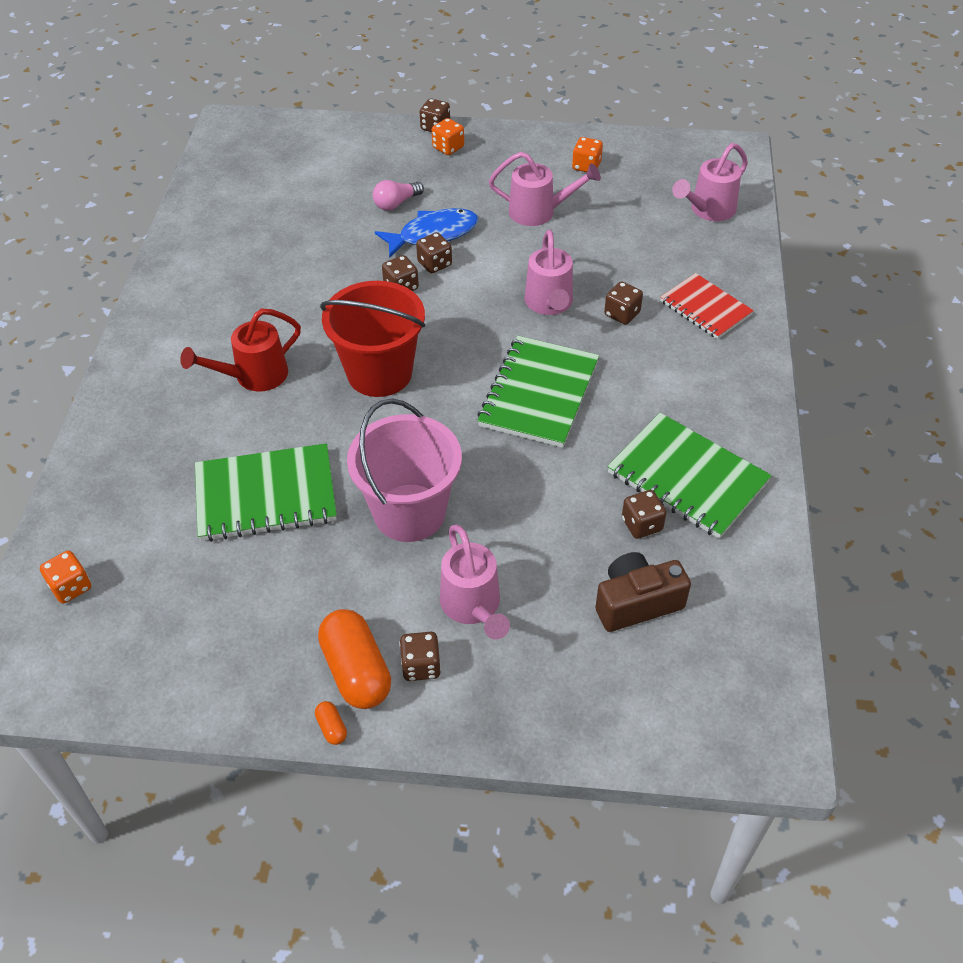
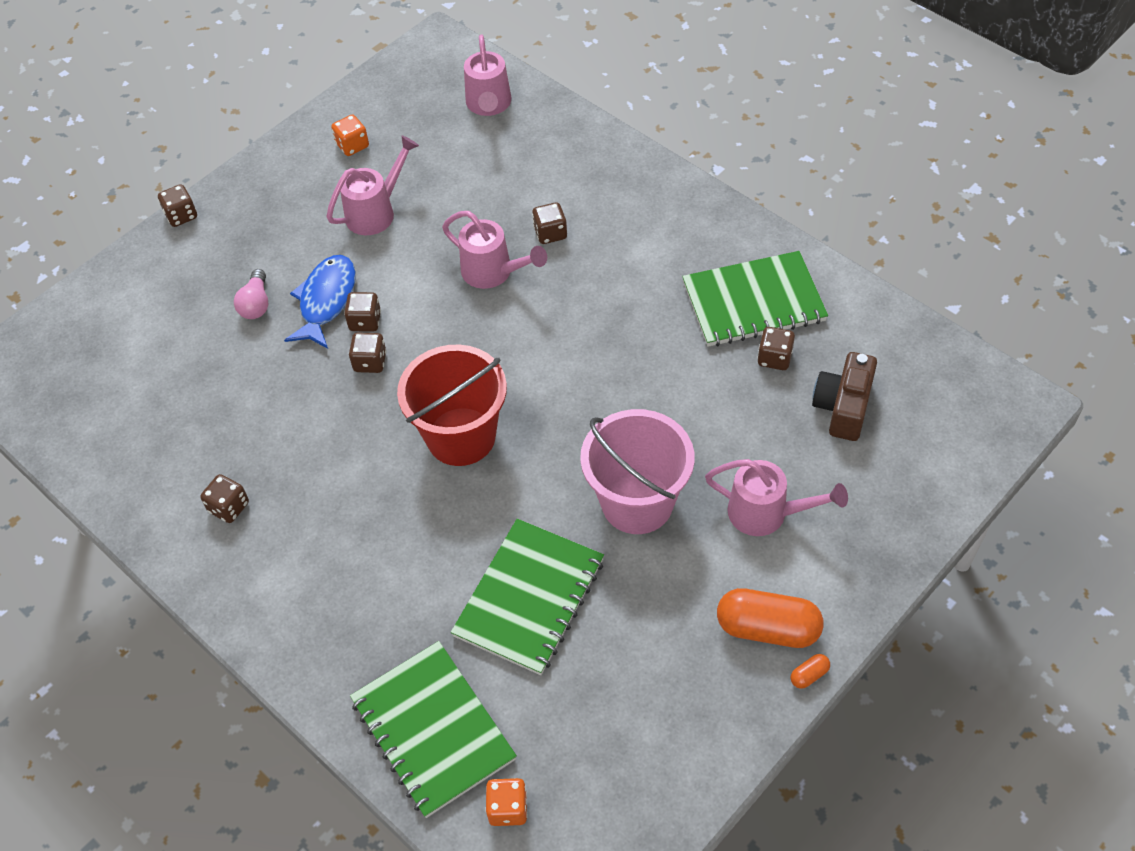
camera: 50 degrees left, 5 degrees up
red watering can [180,309,301,392] -> none
orange capsule [315,701,347,745] -> orange capsule turned 45 degrees counterclockwise [791,654,830,689]
brown dice [399,632,441,681] -> brown dice moved to [200,474,249,523]
orange dice [432,118,464,155] -> none
green notebook [477,336,599,448] -> green notebook moved to [350,641,517,818]
red notebook [660,273,754,339] -> none

